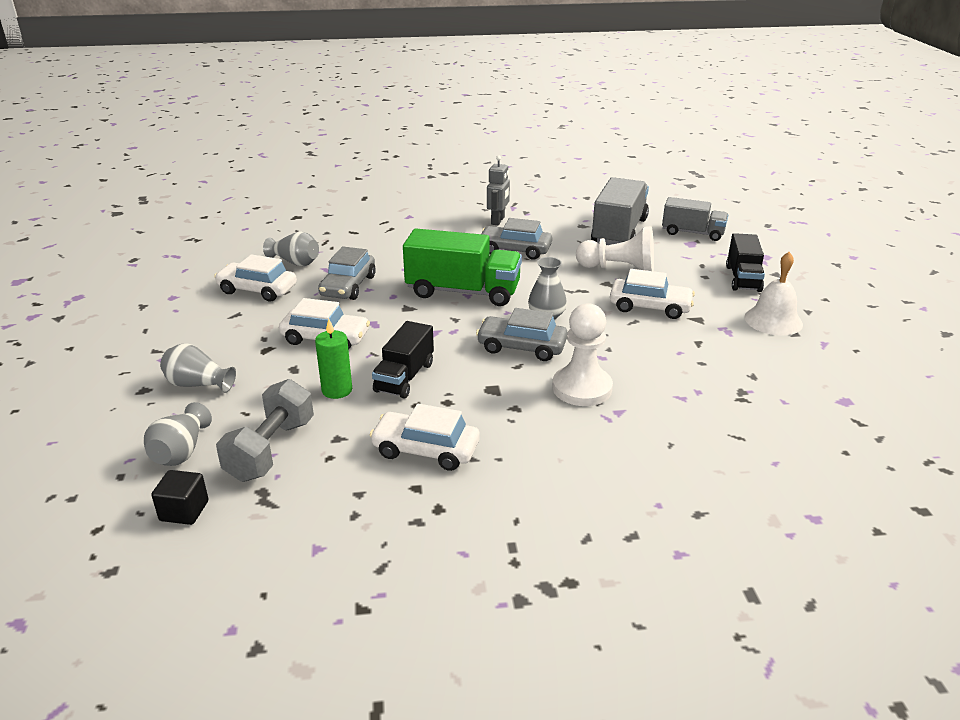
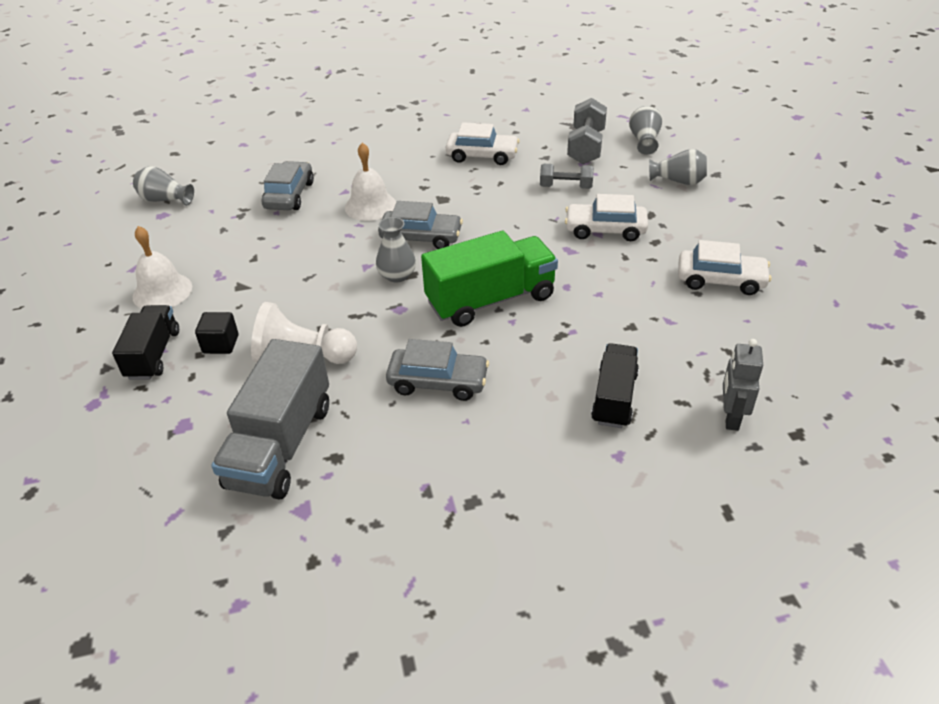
camera: 175 degrees right, 10 degrees up
black cube [151,470,209,525] -> black cube moved to [195,312,238,354]
grey vase [263,232,319,266] -> grey vase moved to [133,166,194,206]
green candle [315,319,352,399] -> grey dumbbell [540,164,594,189]
grey car [318,246,376,300] -> grey car moved to [261,161,314,210]
black truck [372,321,434,398] -> black truck moved to [591,343,639,428]
green truck [403,228,522,306] -> green truck turned 150 degrees clockwise [421,231,558,327]
grey robot [487,156,510,225] -> grey robot moved to [723,339,763,431]
white pawn [552,303,613,406] -> white bell [345,143,396,221]
white car [610,269,695,319] -> none
grey truck [662,197,728,241] -> none

